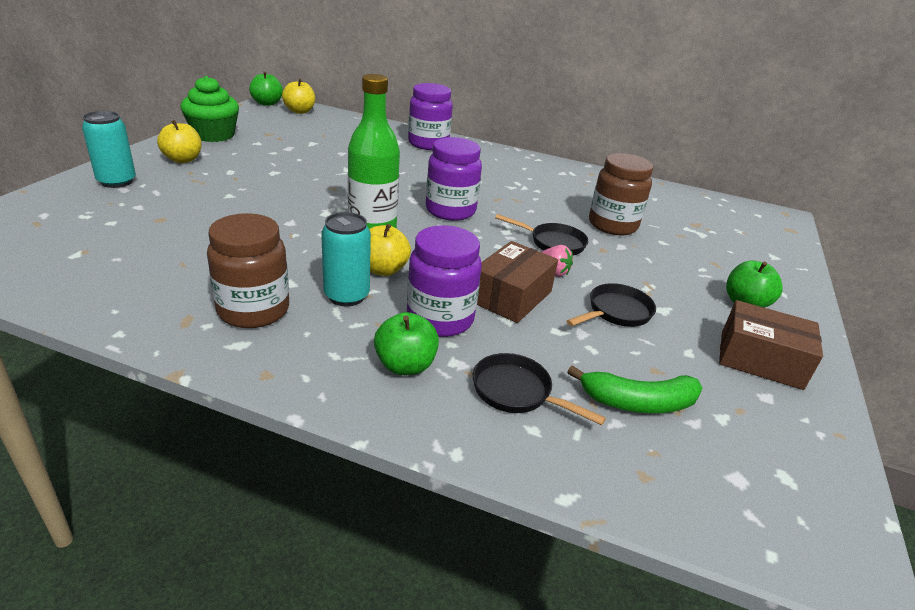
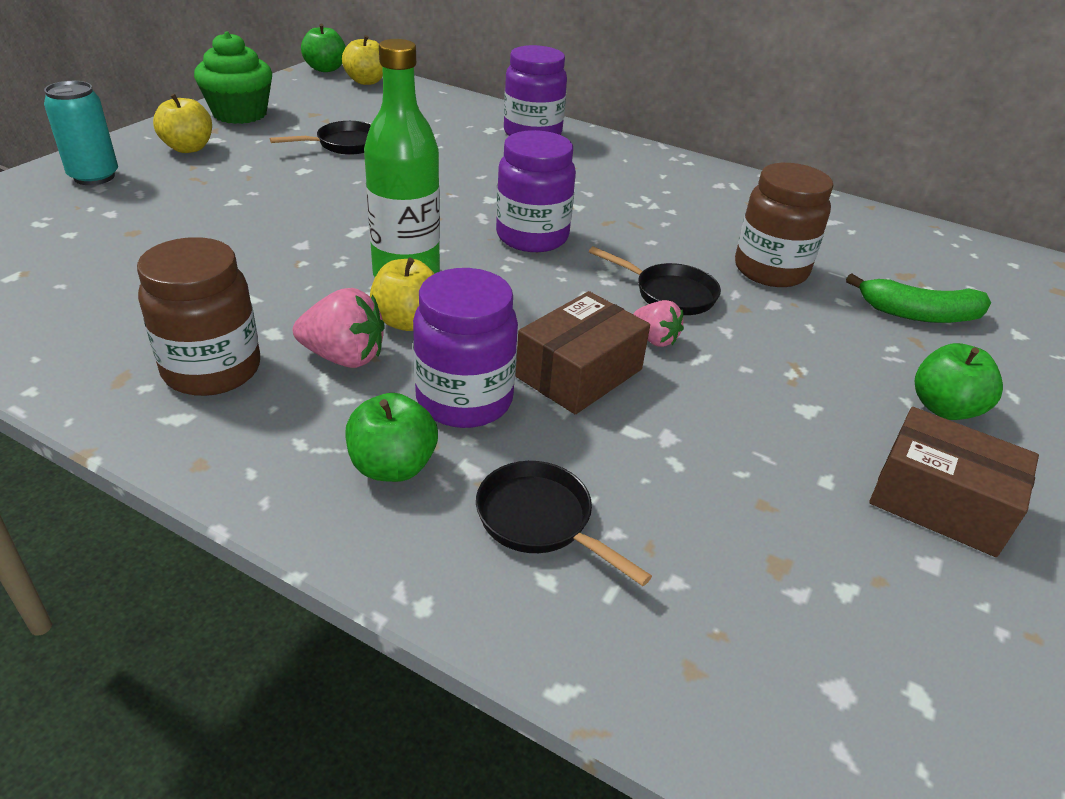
camera: 10 degrees right, 5 degrees up
turquoise can [321,212,371,306] -> pink strawberry [293,288,385,368]
black pan [566,283,656,327] -> black pan moved to [270,121,371,155]
green banana [567,365,703,413] -> green banana moved to [846,274,991,323]

